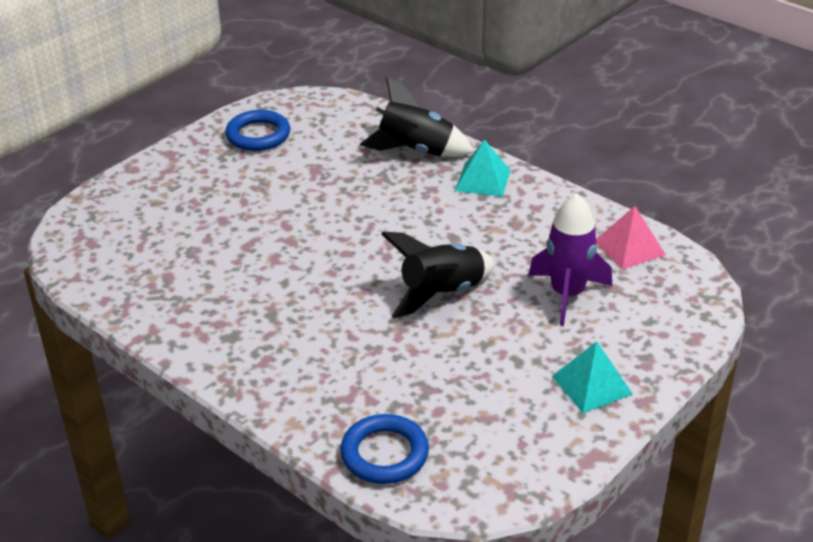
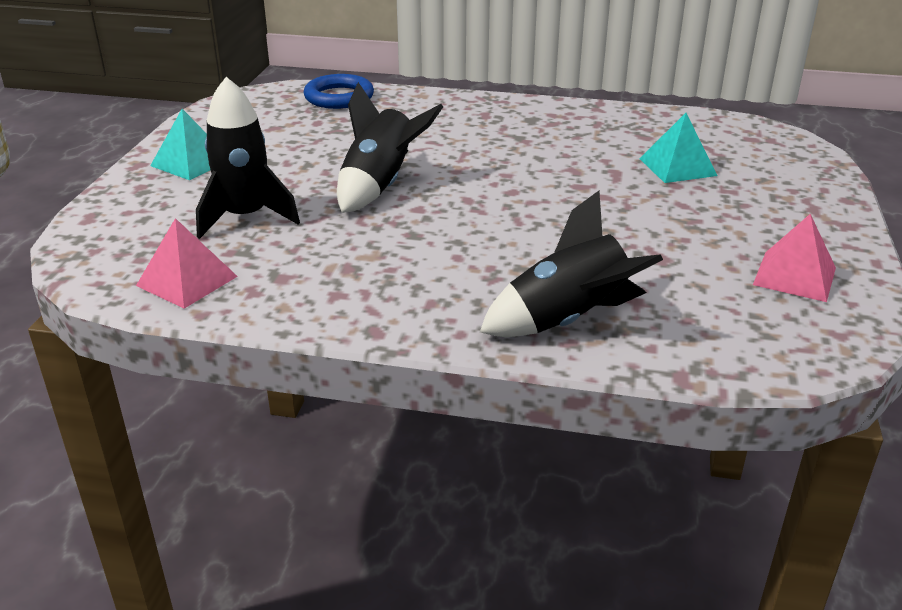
camera: 150 degrees right, 5 degrees down
blue ring [225,110,290,151] -> pink pyramid [753,214,836,302]
turquoise pyramid [455,140,511,197] -> turquoise pyramid moved to [640,113,717,183]
purple rocket [529,193,612,326] -> black rocket [196,77,300,239]

